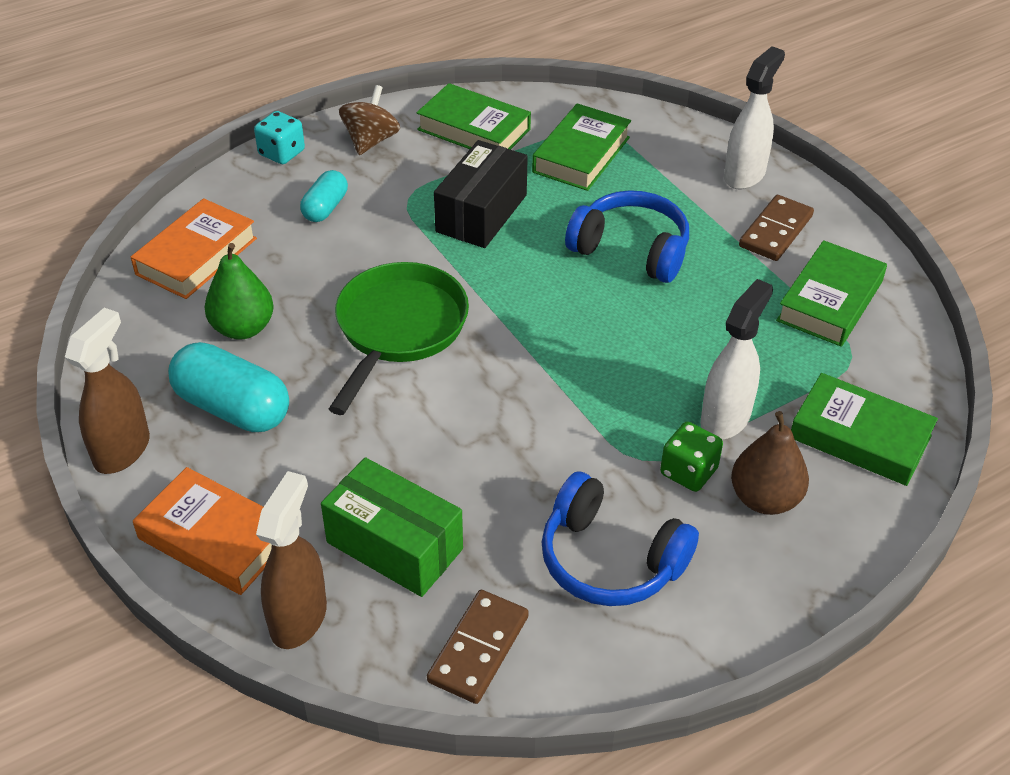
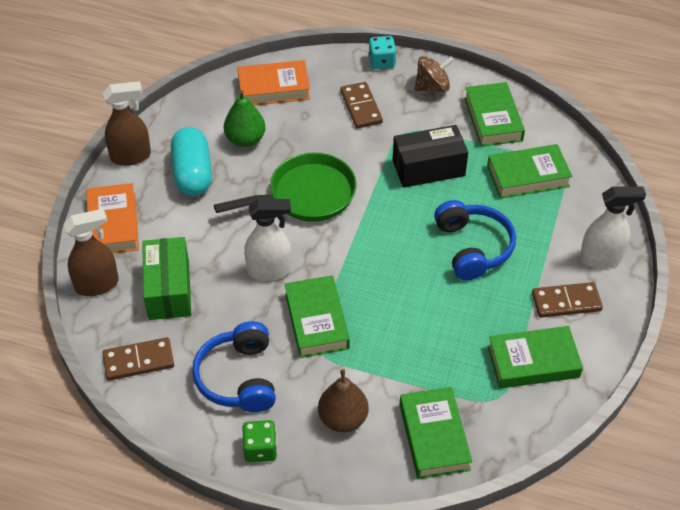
camera: 50 degrees right, 5 degrees up
turquoise capsule [300,170,348,222] -> brown domino [340,82,383,129]
green dice [660,422,723,492] -> green dice moved to [242,420,277,463]
white spray bottle [700,279,773,439] -> white spray bottle moved to [244,199,291,281]
none -> green book [285,275,350,358]

